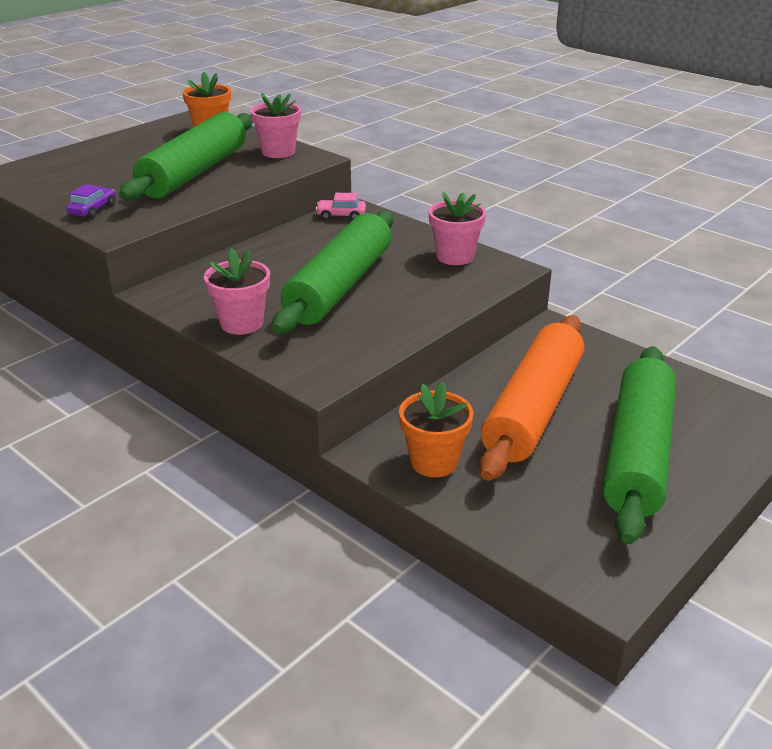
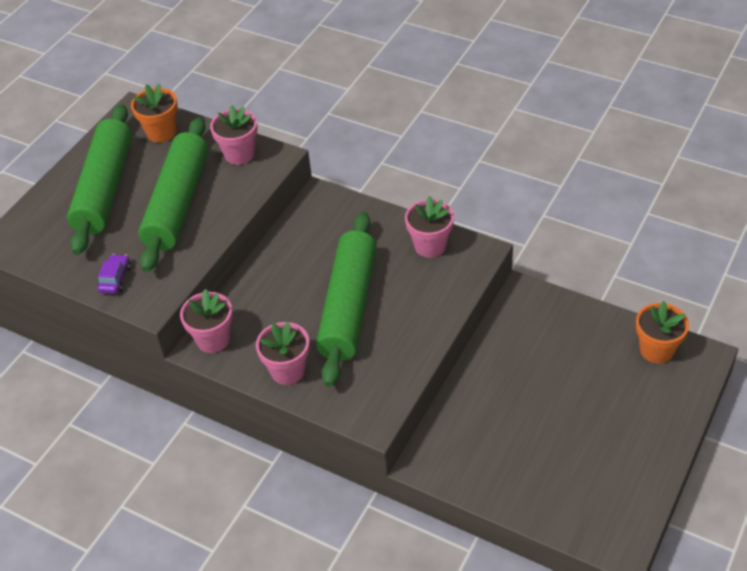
camera: 10 degrees left, 15 degrees up
pink car [316,193,366,220] -> none
orange flower pot [399,381,473,477] -> orange flower pot moved to [636,301,689,364]
orange rolling pin [479,315,584,481] -> none
green rolling pin [603,346,676,544] -> green rolling pin moved to [67,104,132,255]
none -> pink flower pot [180,289,233,353]

